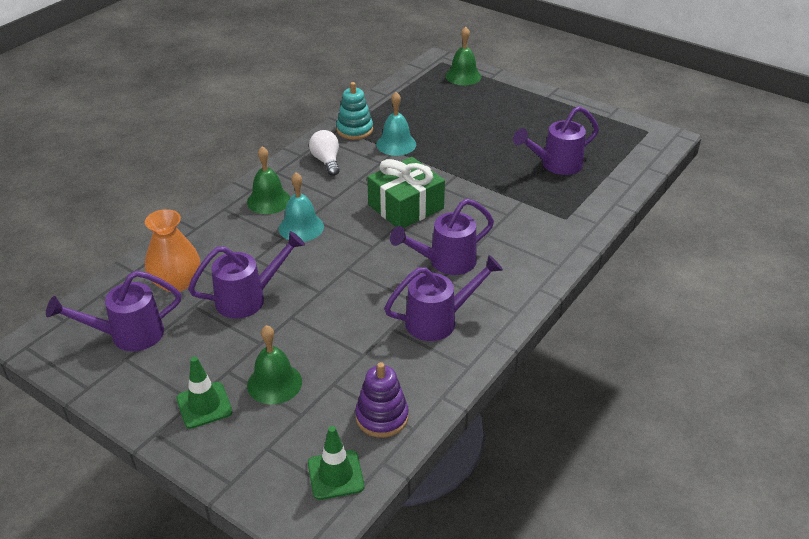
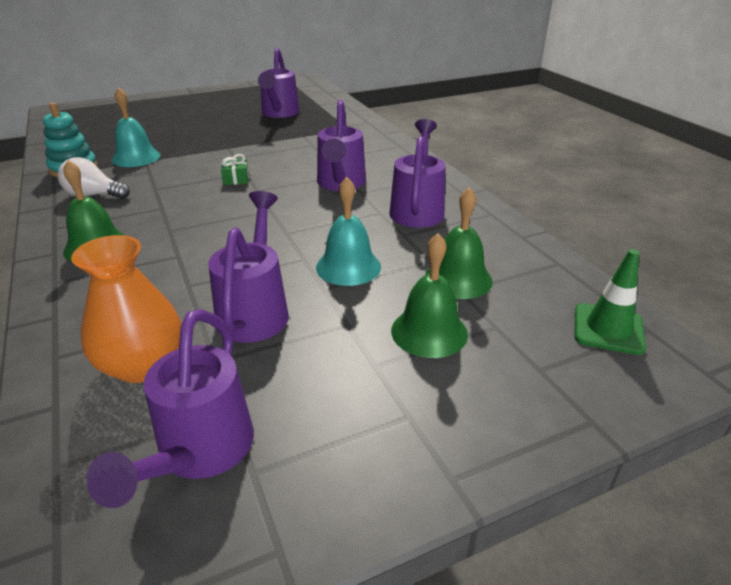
camera: 60 degrees left, 5 degrees down
green traffic cone [176,356,232,429] -> none
turquoise bell [279,172,324,242] -> turquoise bell moved to [316,177,381,286]
purple stacking toy [355,362,409,438] -> none
green gift [367,157,445,228] -> green gift [221,154,249,185], size x0.40
green bell [445,27,481,85] -> green bell moved to [425,187,493,299]

